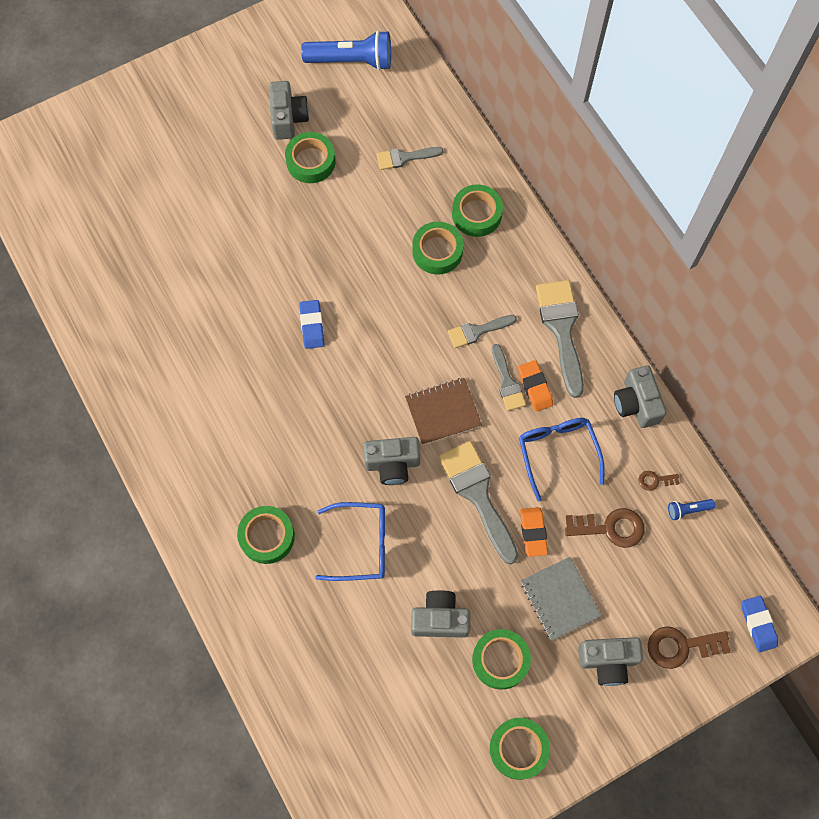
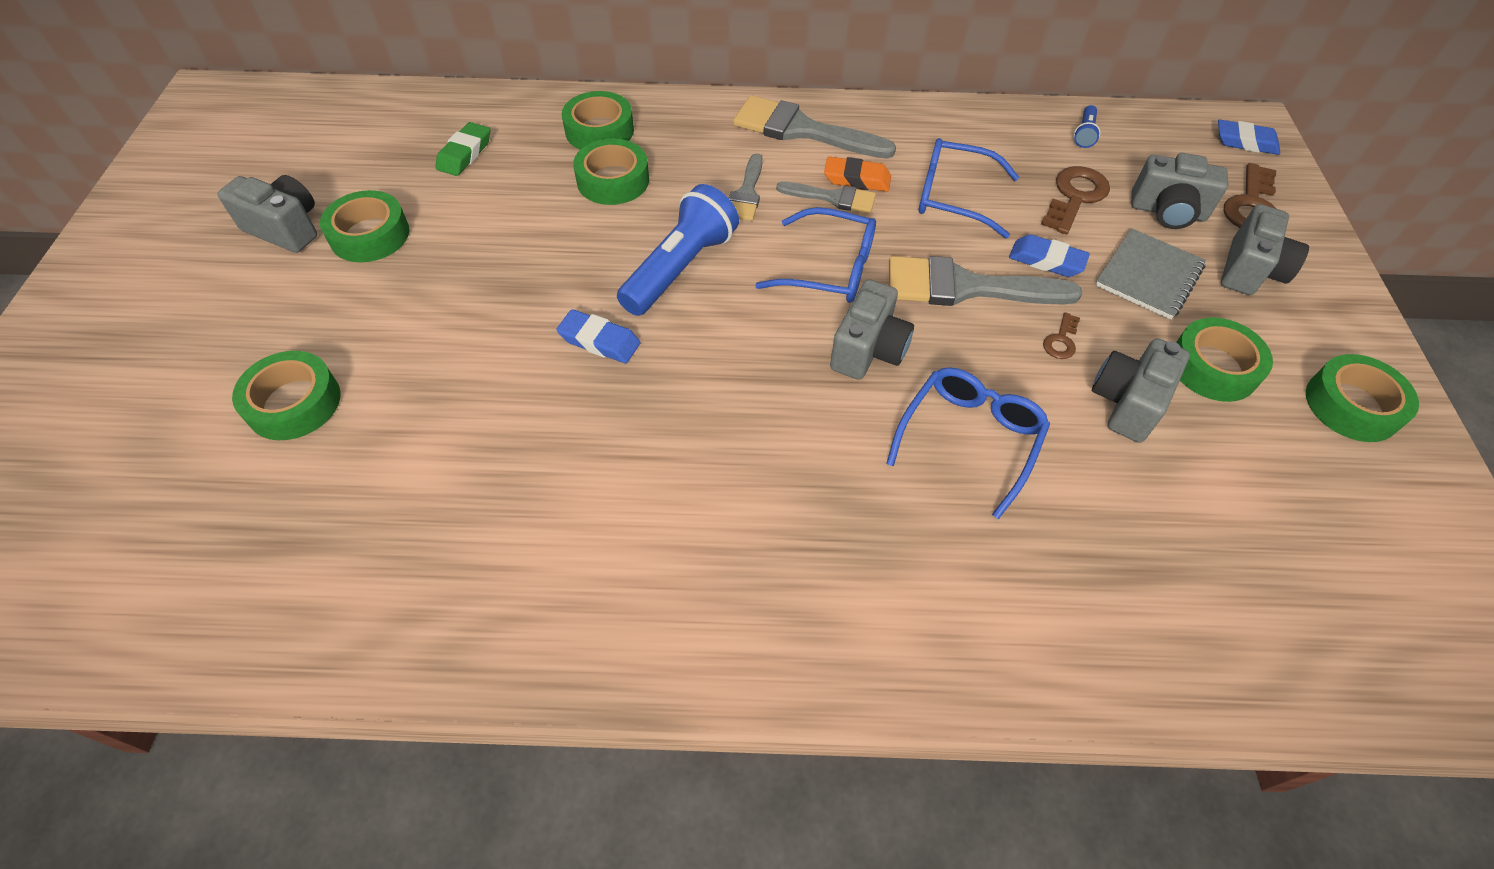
camera: 60 degrees left, 15 degrees down
green tape [237,506,295,564] -> green tape moved to [232,351,340,440]
blue flashlight [301,30,391,71] -> blue flashlight moved to [617,184,739,316]
grey brush [377,147,443,170] -> green eraser [435,122,490,176]
brown notebook [405,378,482,445] -> blue glasses [755,207,876,303]
orange eraser [520,507,548,557] -> blue eraser [1009,234,1090,277]
grey notebook [521,557,602,641] -> grey notebook turned 60 degrees counterclockwise [1095,228,1206,320]
grey camera [614,365,667,428] -> grey camera moved to [1131,153,1228,229]
brown key [639,471,679,491] -> brown key moved to [1043,312,1080,359]

